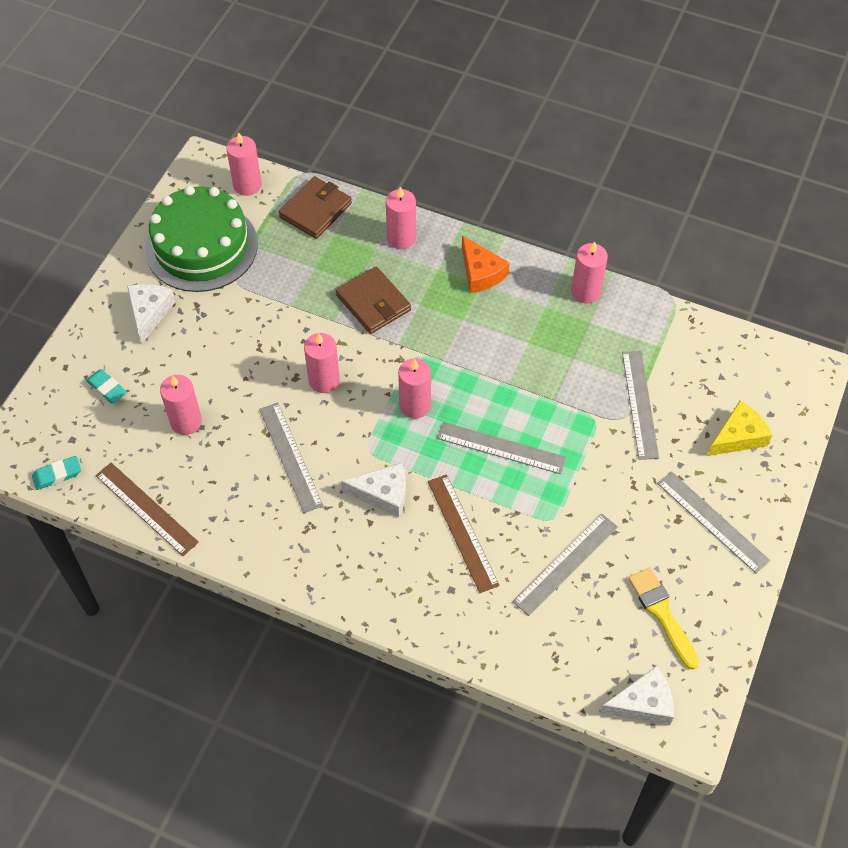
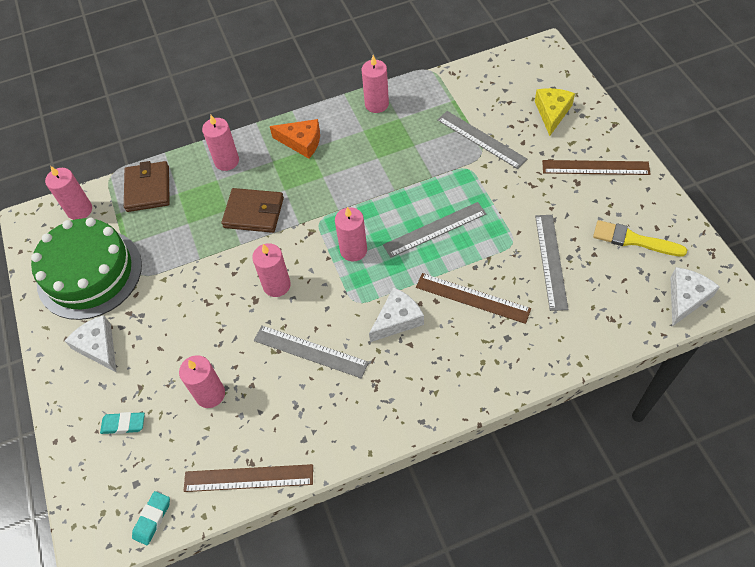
camera: 40 degrees left, 0 degrees up
grey ruler [657,471,770,573] -> brown ruler [542,160,651,175]

